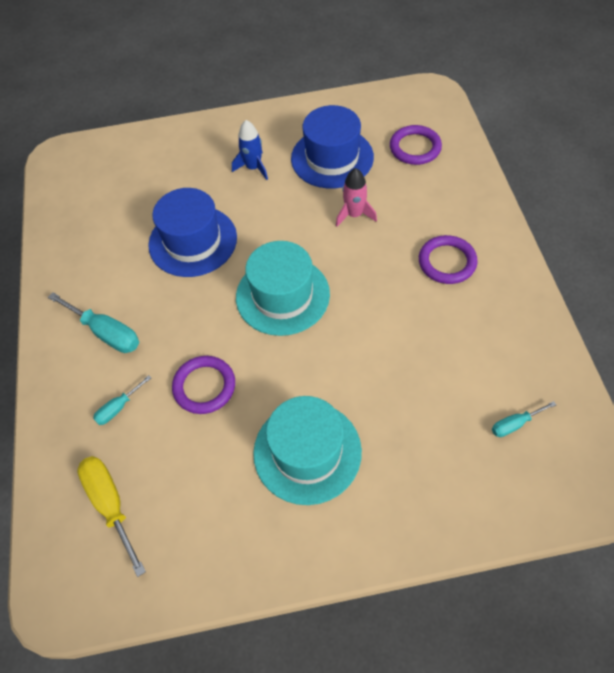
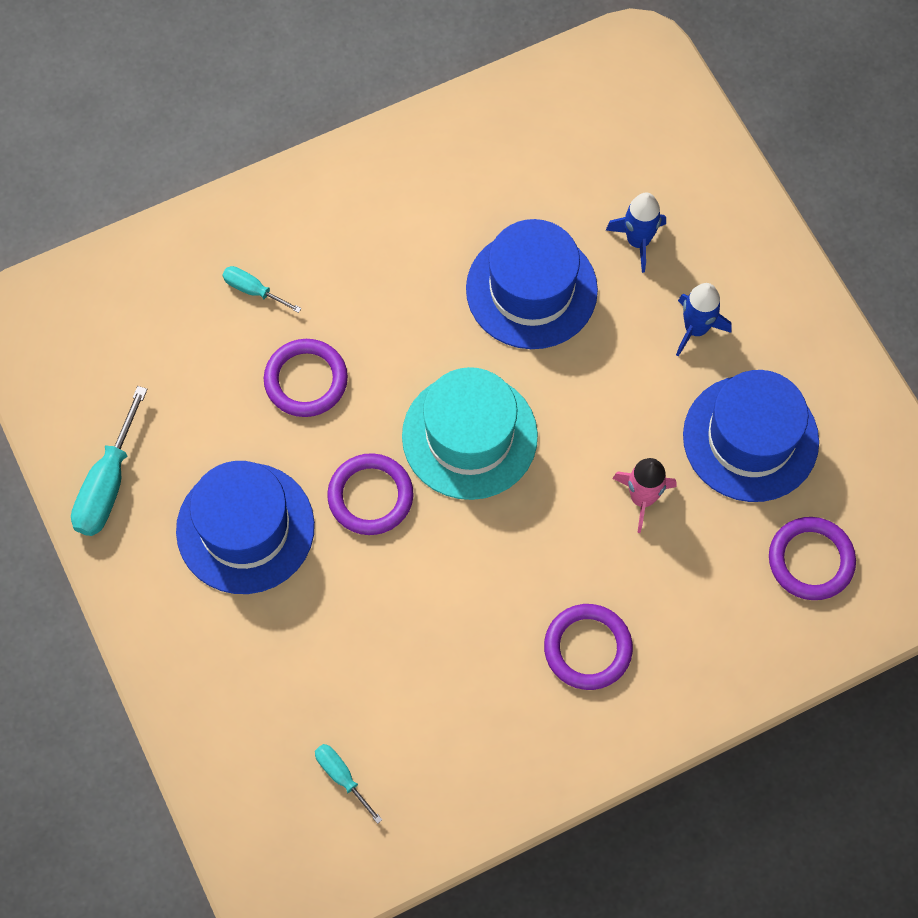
camera: 70 degrees right, 10 degrees up
turquoise screwdriver [48,292,139,353] -> turquoise screwdriver moved to [71,386,148,536]
yellow screwdriver [77,456,146,577] -> none
turquoise hat [253,396,362,505] -> blue hat [176,461,315,594]
none -> purple ring [327,453,414,535]
none -> blue rocket [606,192,666,273]

